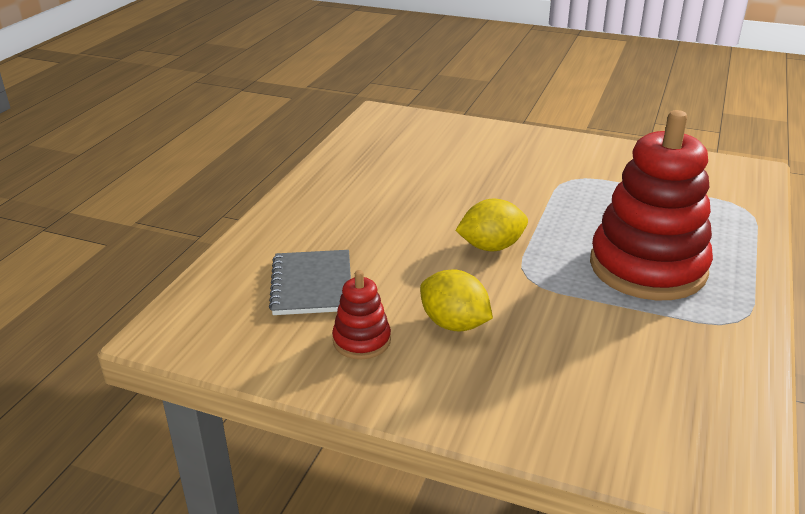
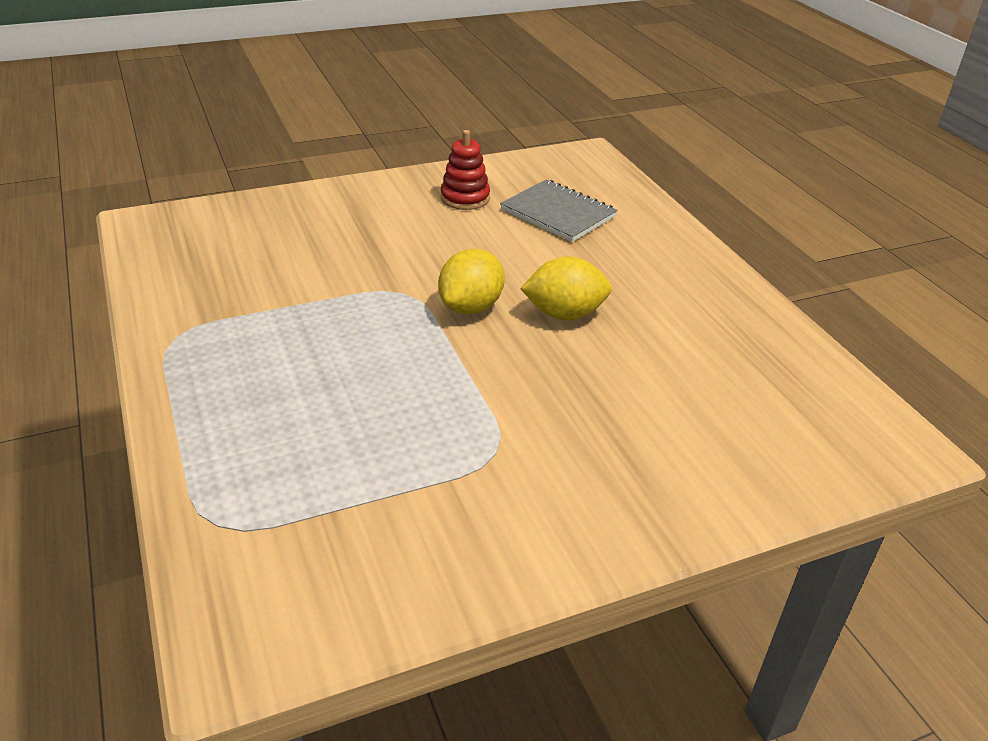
camera: 135 degrees right, 5 degrees up
yellow lemon [420,270,493,331] -> yellow lemon moved to [520,256,612,320]
red stacking toy [590,110,713,300] -> none

